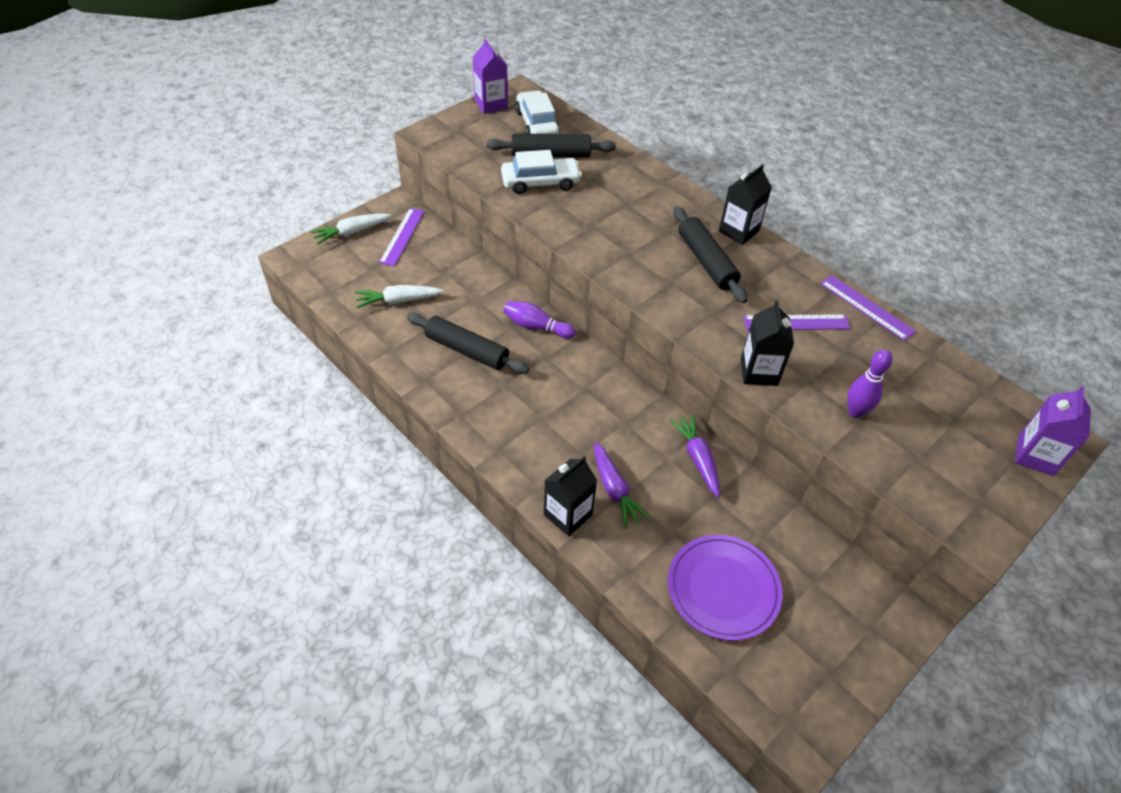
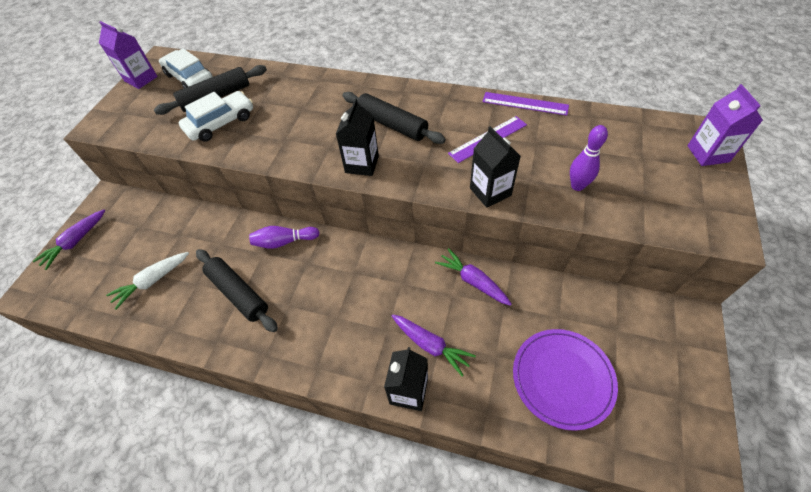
camera: 25 degrees left, 5 degrees up
white carrot [310,213,392,245] -> purple carrot [33,210,105,270]
purple ruler [379,208,424,266] -> none
black rolling pin [407,313,529,374] -> black rolling pin turned 45 degrees clockwise [196,249,278,332]
black carton [719,164,772,245] -> black carton moved to [336,98,379,176]

